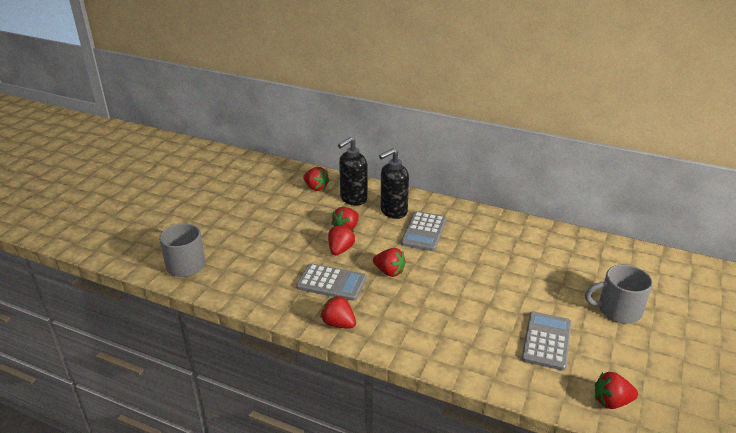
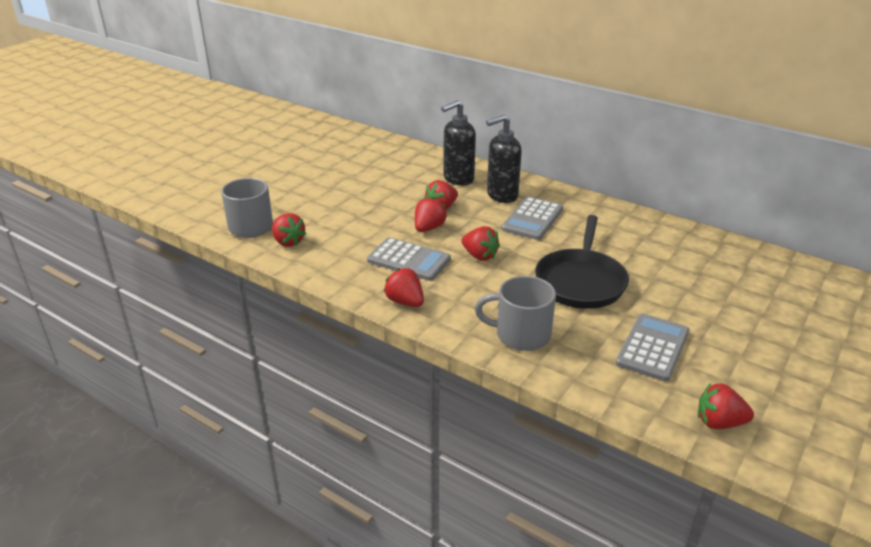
camera: 10 degrees right, 0 degrees up
red strawberry [303,167,330,191] -> red strawberry moved to [272,213,306,247]
grey mug [585,264,652,323] -> grey mug moved to [475,276,556,351]
none -> black pan [535,215,629,309]

